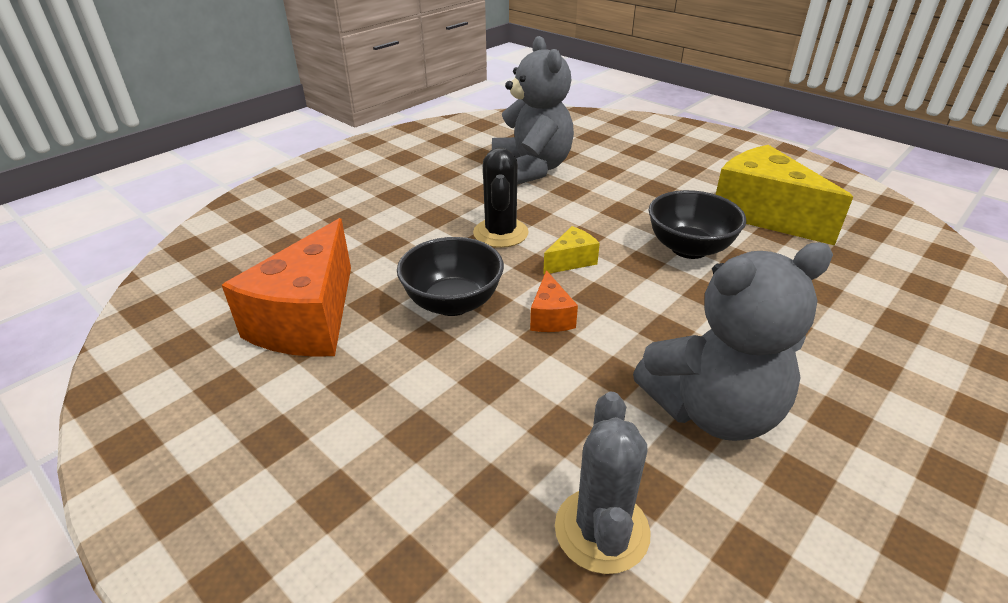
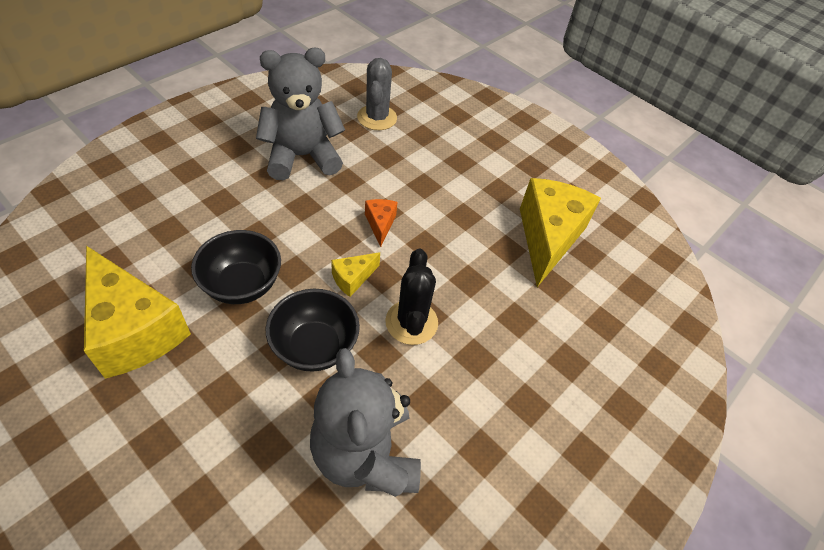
camera: 175 degrees right, 15 degrees up
orange cheese [222,218,351,357] -> yellow cheese [520,178,601,287]
black bowl [397,237,504,316] -> black bowl moved to [266,289,360,372]

